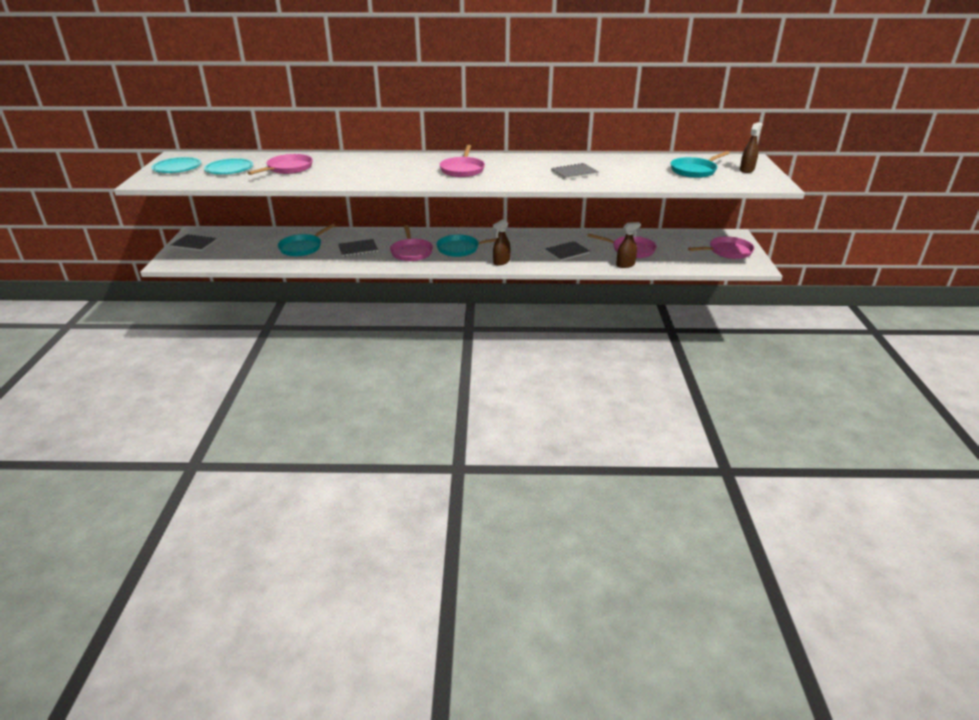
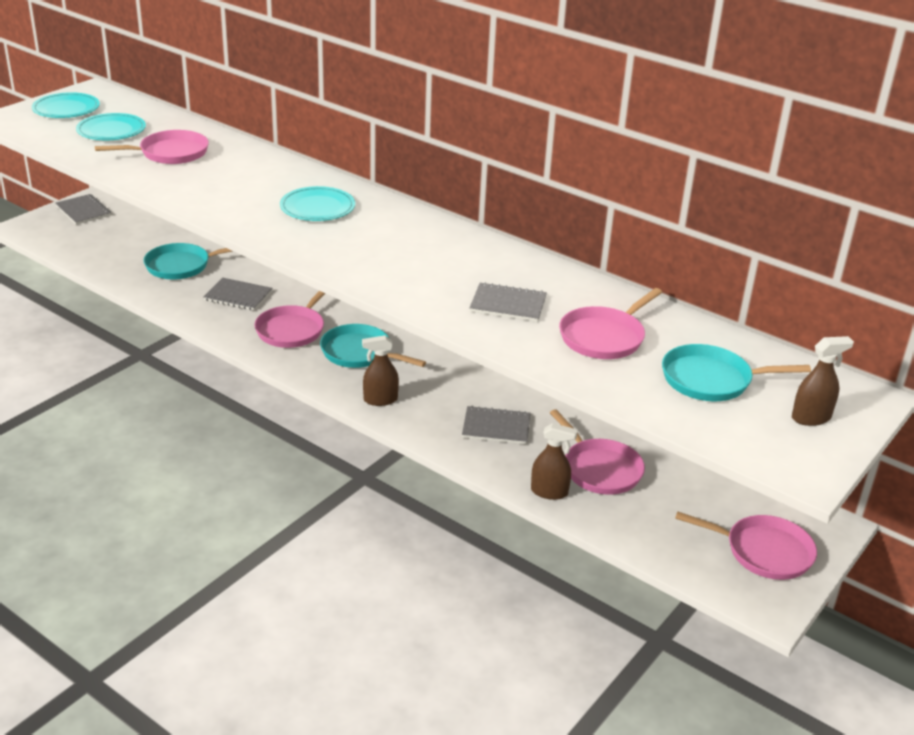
camera: 35 degrees right, 0 degrees up
pink pan [439,145,485,177] -> pink pan moved to [559,288,662,359]
none -> turquoise plate [280,186,355,221]

